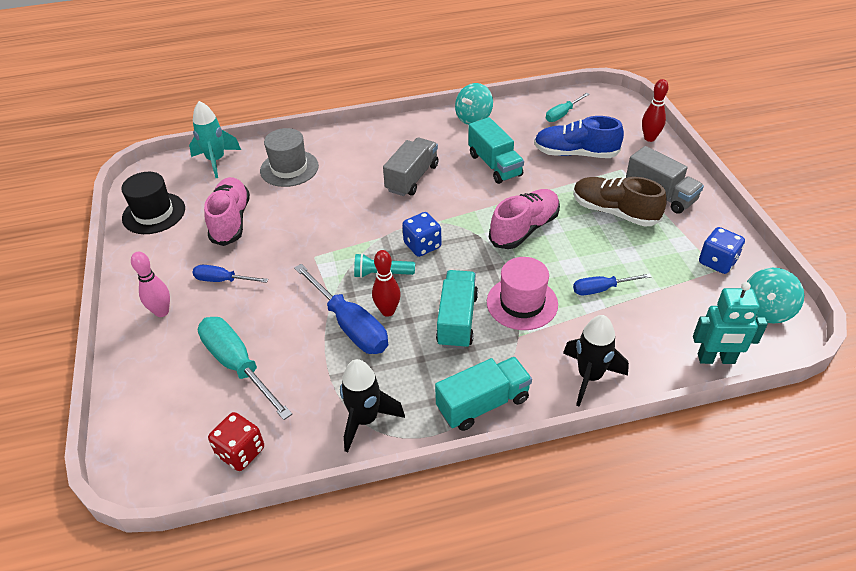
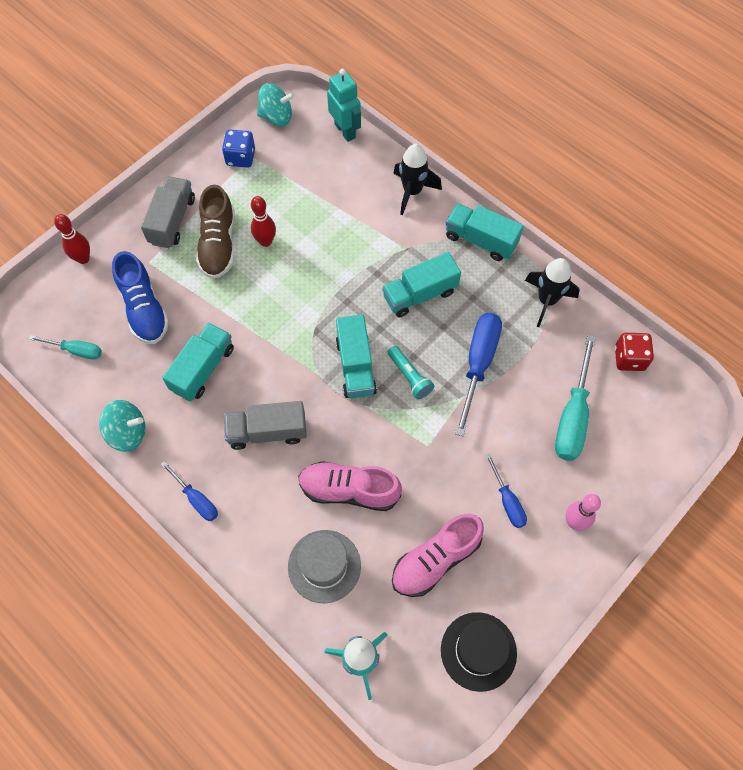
camera: 125 degrees left, 20 degrees up
red bowling pin [372,250,401,317] -> red bowling pin moved to [251,196,276,247]
blue dice [402,212,442,257] -> turquoise truck [336,314,377,398]
pink hat [487,257,558,330] -> none
pink shoe [489,189,560,249] -> pink shoe moved to [298,461,402,511]
blue screwdriver [573,273,651,295] -> blue screwdriver moved to [161,461,218,521]

